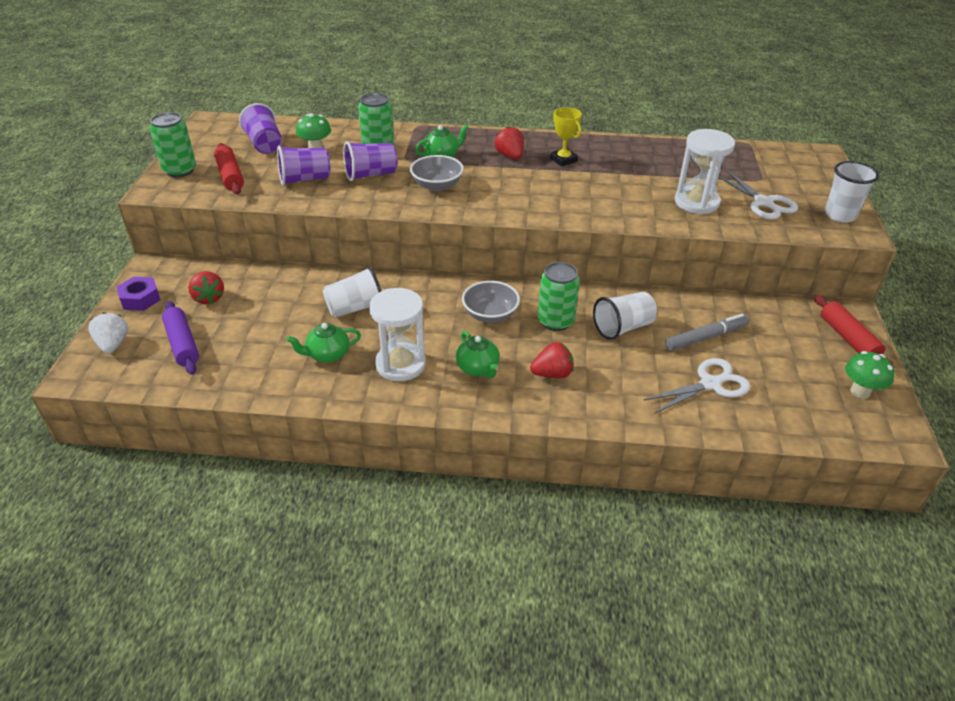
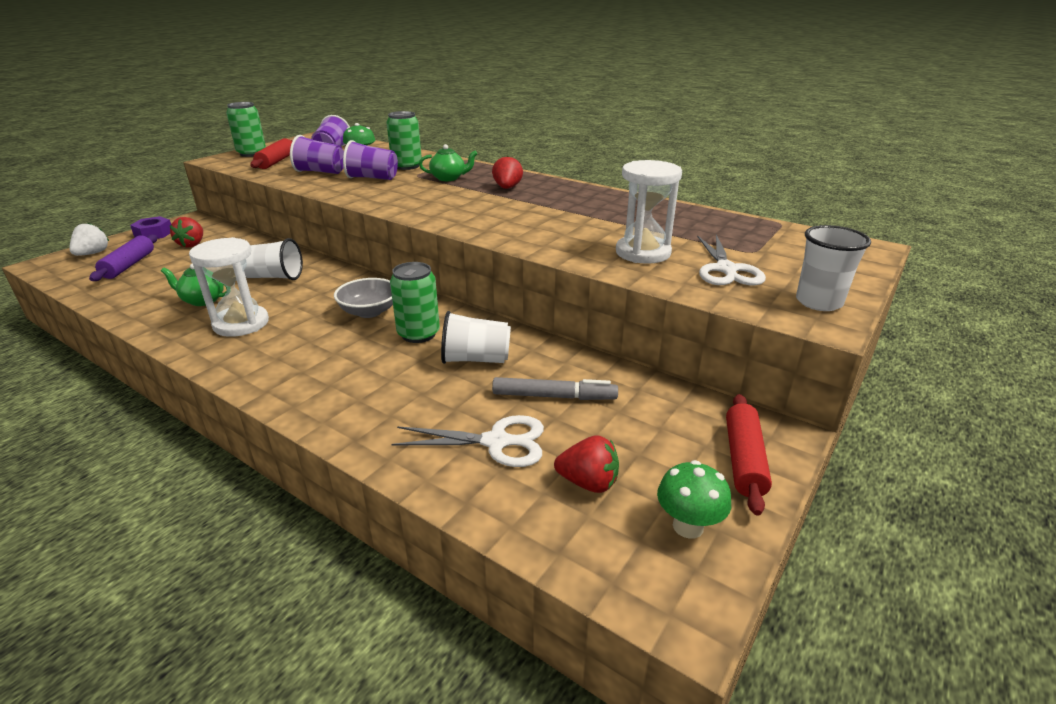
camera: 30 degrees right, 10 degrees down
grey bowl [410,155,464,191] -> none
green teapot [456,331,500,378] -> none
red strawberry [530,342,573,378] -> red strawberry moved to [554,435,619,493]
yellow trophy [550,107,582,167] -> none

